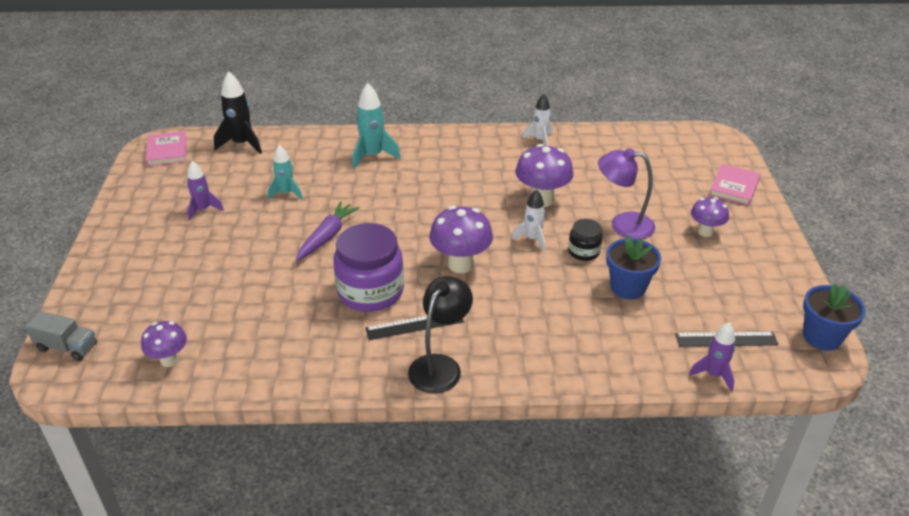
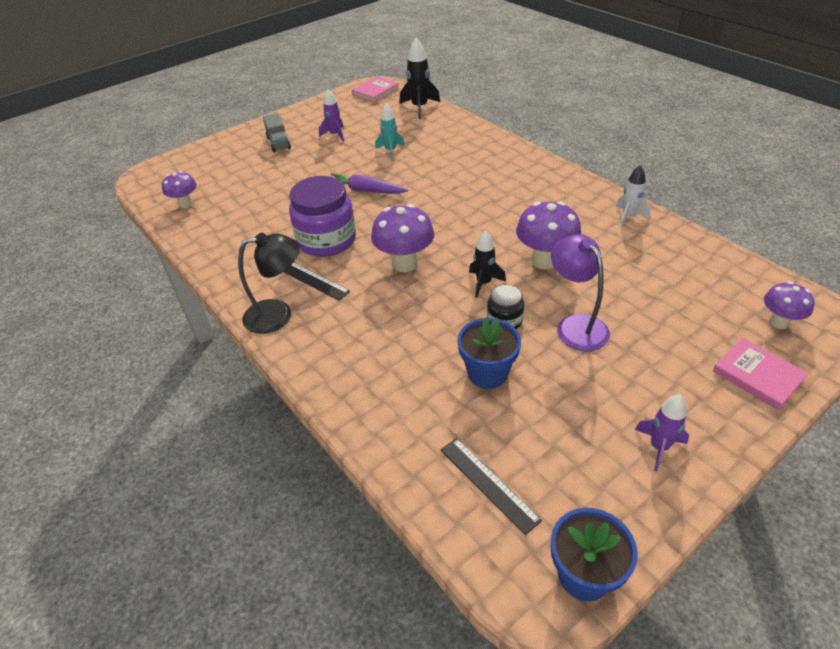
camera: 55 degrees right, 5 degrees up
grey truck [25,311,97,361] -> grey truck moved to [263,113,291,152]
purple carrot [296,201,360,261] -> purple carrot turned 150 degrees counterclockwise [330,173,408,194]
turquoise rocket [352,83,401,169] -> none
white rocket [512,189,545,252] -> black rocket [469,230,506,298]
purple rocket [689,323,735,392] -> purple rocket moved to [635,394,689,472]
purple mushroom [691,197,729,237] -> purple mushroom moved to [764,282,814,329]
pink book [709,164,761,206] -> pink book turned 60 degrees clockwise [713,338,808,410]

